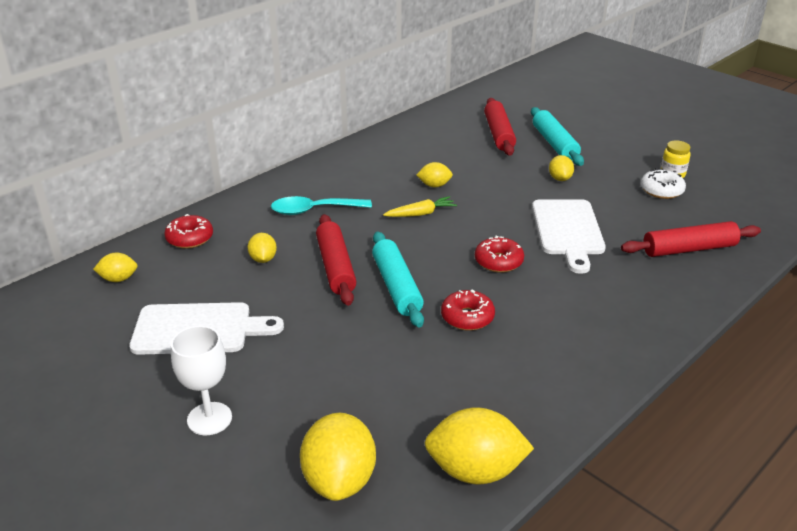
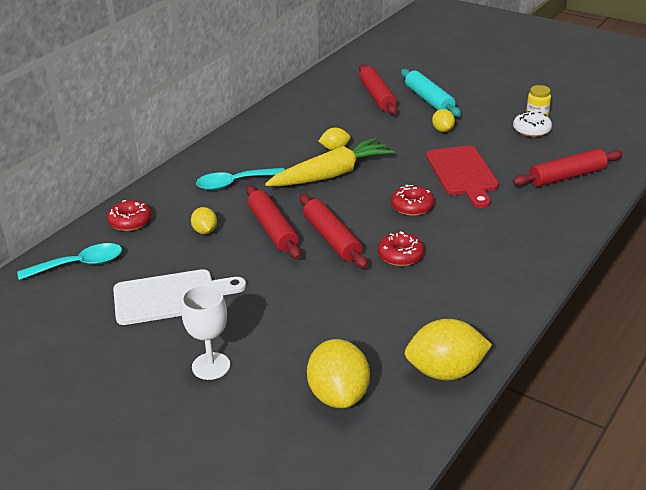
camera: 10 degrees left, 0 degrees up
yellow lemon [93,253,138,282] -> turquoise spoon [17,243,122,280]
turquoise rolling pin [372,232,424,328] -> red rolling pin [299,194,368,269]
yellow carrot [383,196,457,217] -> yellow carrot [265,138,394,186], size x2.05
white cutting board [532,199,606,274] -> red cutting board [426,146,499,208]

